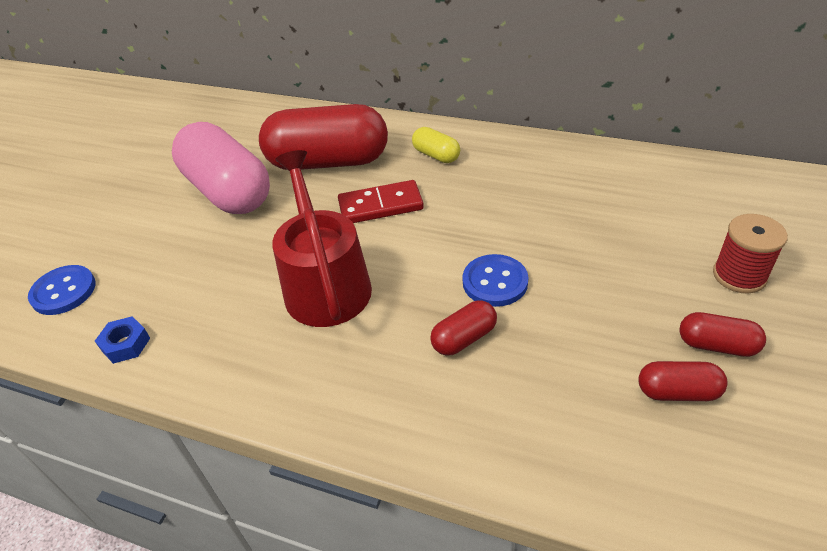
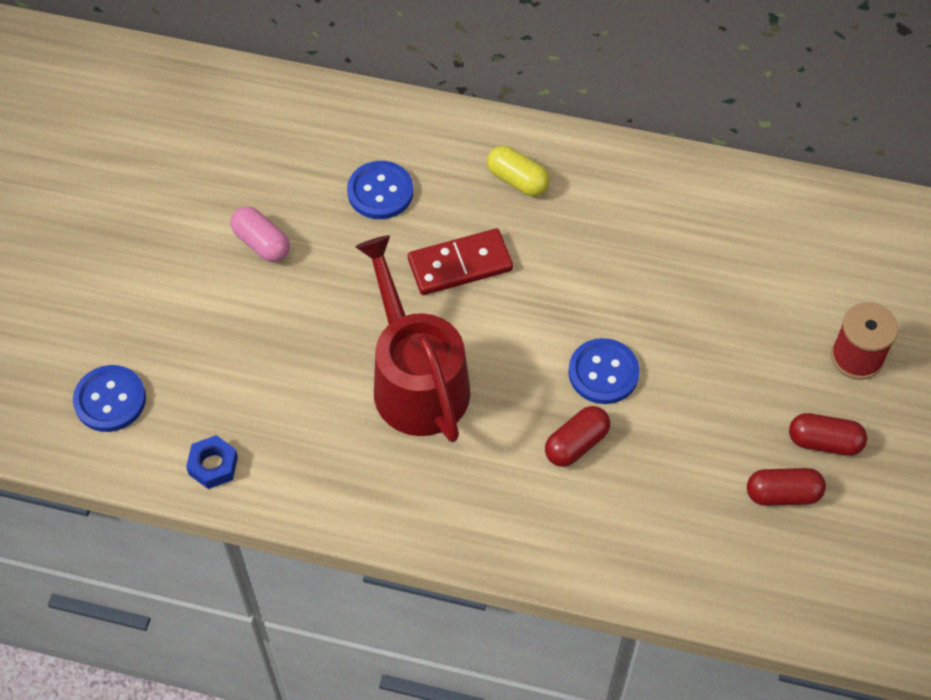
camera: 10 degrees left, 15 degrees up
pink capsule [172,122,270,214] -> pink capsule [231,206,290,262], size x0.44
red capsule [259,104,388,170] -> blue button [347,161,413,219]

